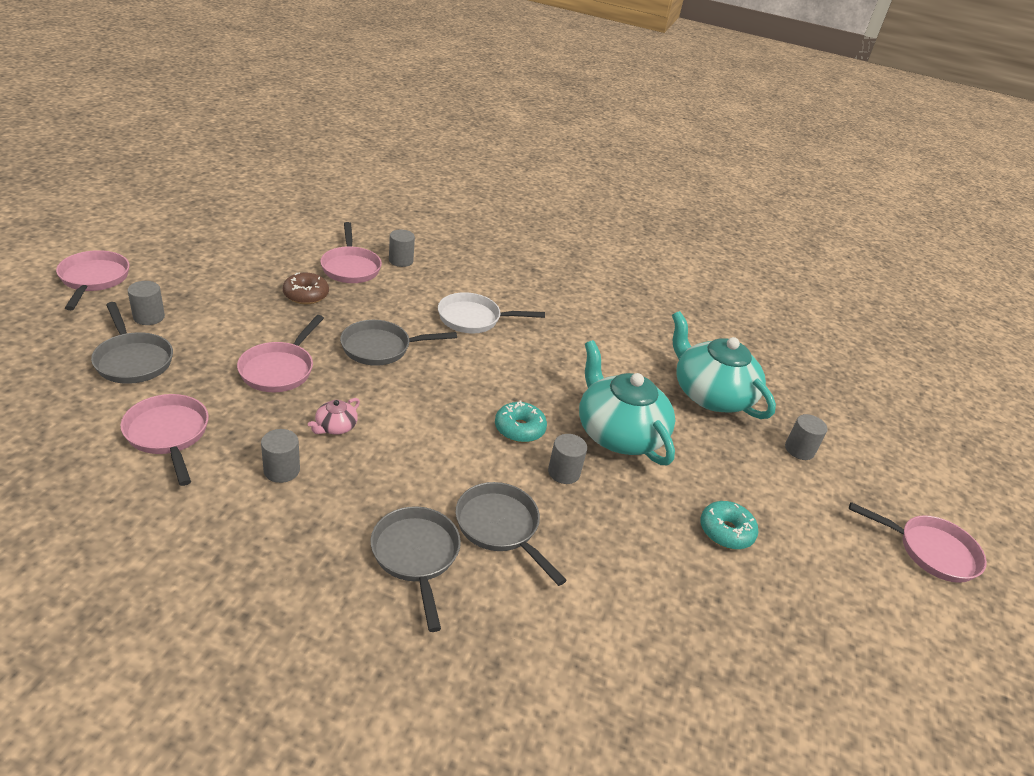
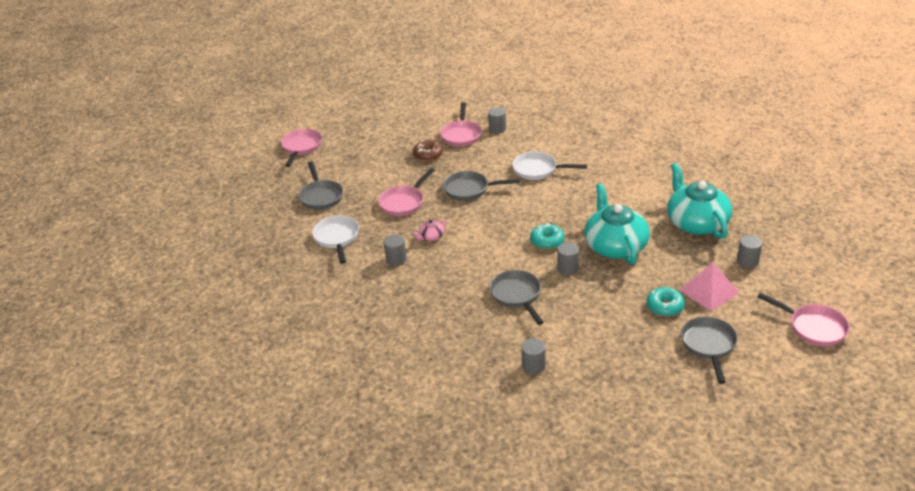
camera: 25 degrees right, 0 degrees up
pink pan [120,394,209,486] -> white pan [312,216,359,264]
grey cylinder [127,281,165,325] -> grey cylinder moved to [521,338,546,374]
grey pan [371,506,461,632] -> grey pan moved to [681,317,738,384]
none -> pink pyramid [680,263,739,311]

